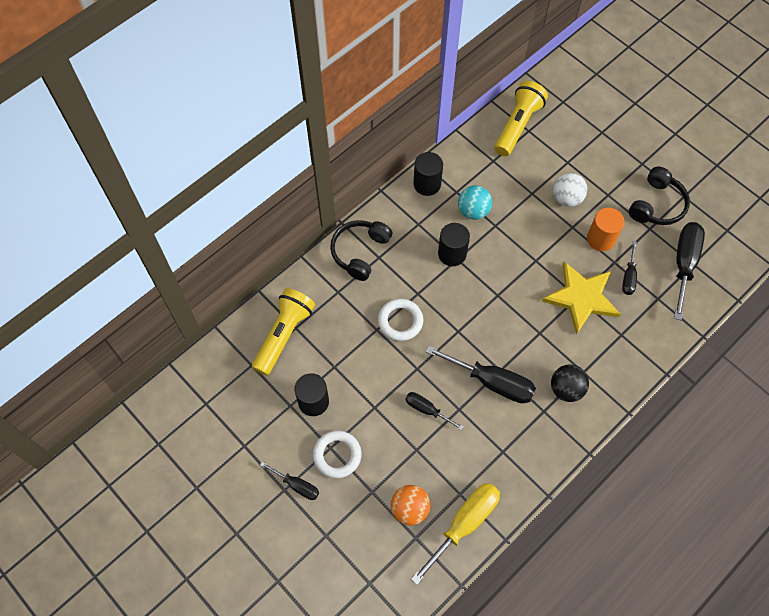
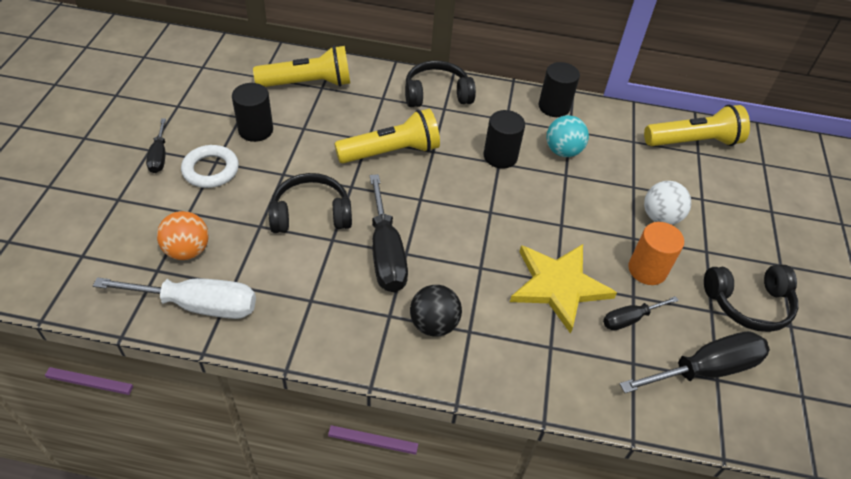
camera: 50 degrees right, 15 degrees down
white ring [378,299,423,341] -> yellow flashlight [334,109,440,163]
black screwdriver [405,392,464,430] -> black headphones [268,173,352,233]
yellow screwdriver [411,483,500,585] -> white screwdriver [93,277,256,319]

